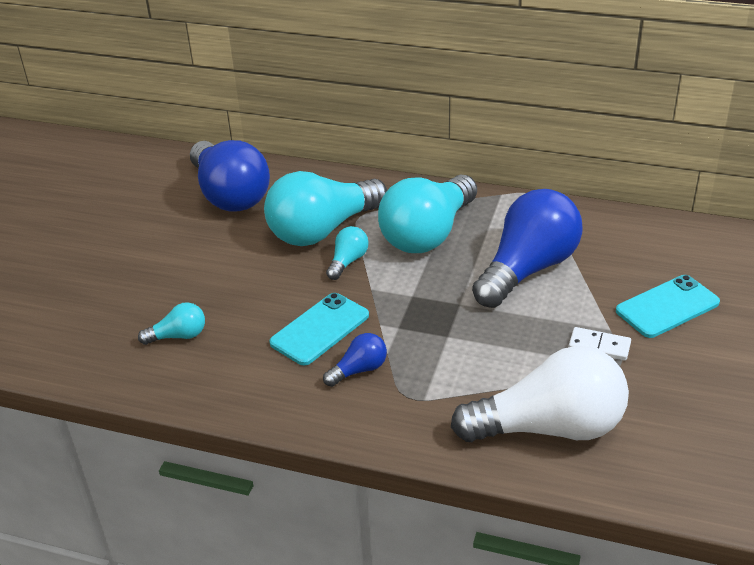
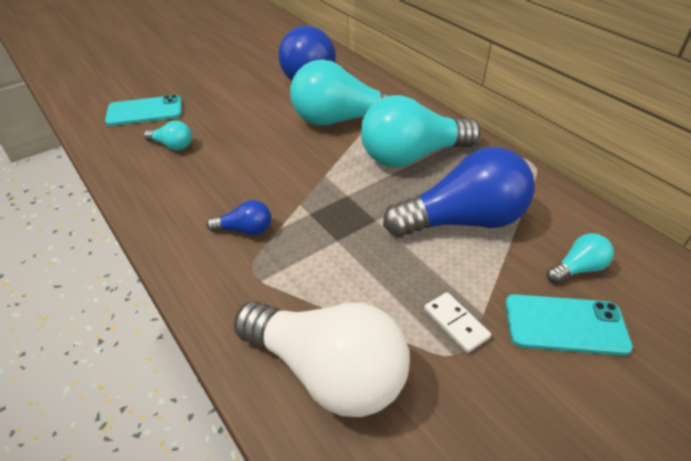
camera: 35 degrees right, 5 degrees up
turquoise phone [269,293,369,365] -> turquoise phone moved to [105,95,182,126]
turquoise light bulb [326,226,369,280] -> turquoise light bulb moved to [547,233,614,284]

